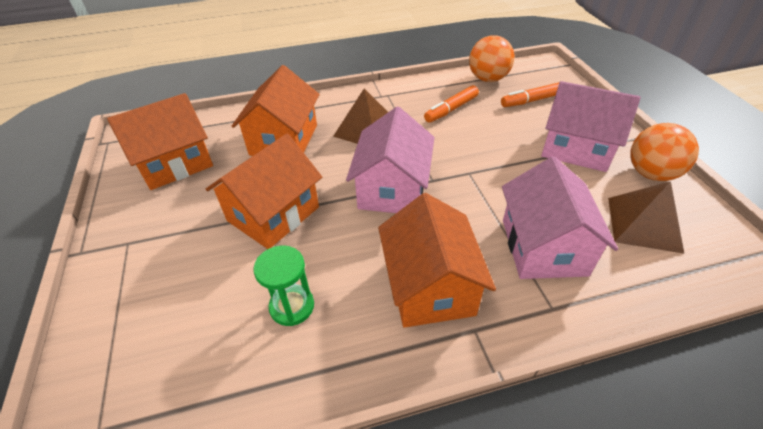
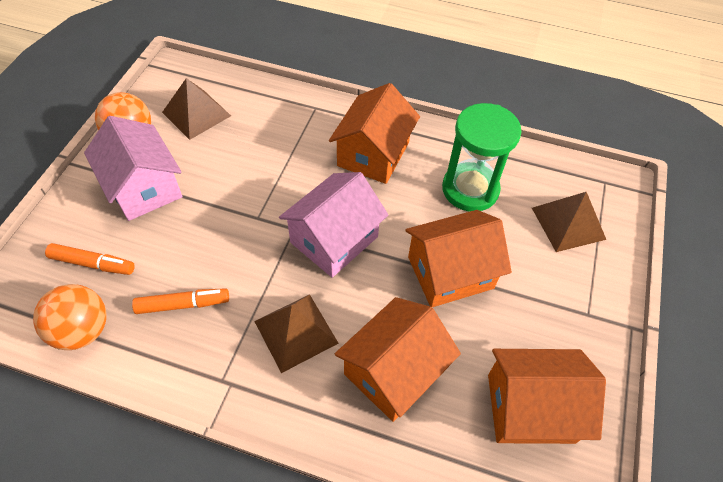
camera: 150 degrees left, 10 degrees up
green hourglass [253,245,314,326] -> green hourglass [442,103,522,212], size x1.70
pink house [502,157,618,279] -> none
none -> brown pyramid [532,192,606,252]

